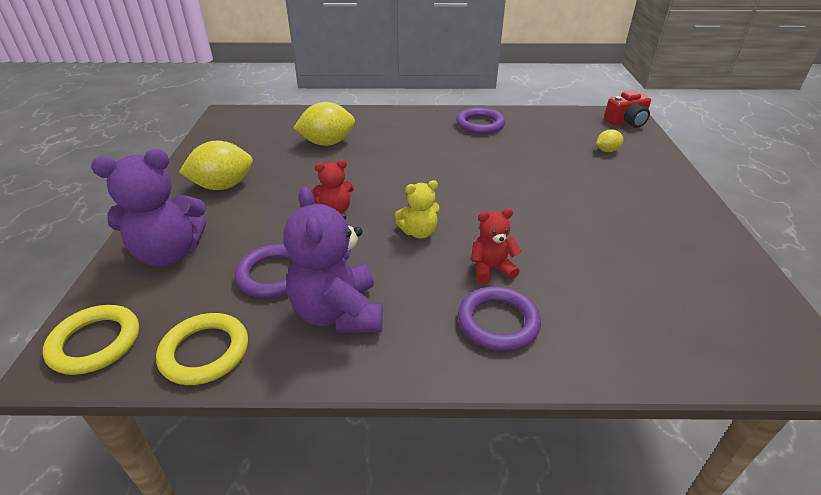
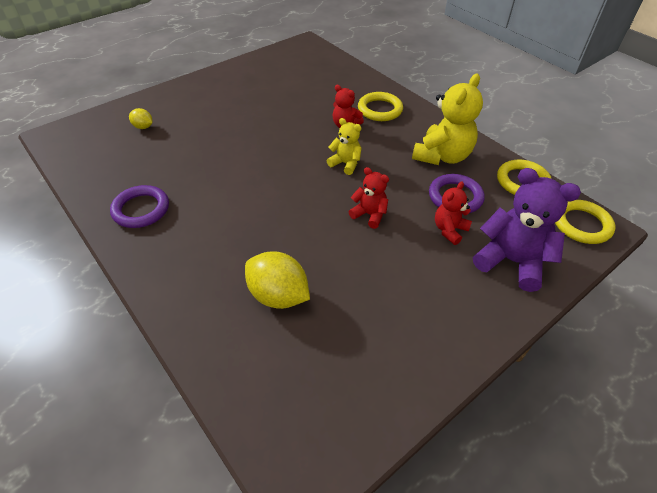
camera: 130 degrees left, 10 degrees up
yellow lemon [179,141,253,190] -> none
purple teddy bear [283,186,383,333] -> yellow teddy bear [412,74,483,165]
purple ring [458,286,541,351] -> yellow ring [358,92,403,121]
red camera [604,90,651,128] -> none
none -> red teddy bear [435,182,472,245]

